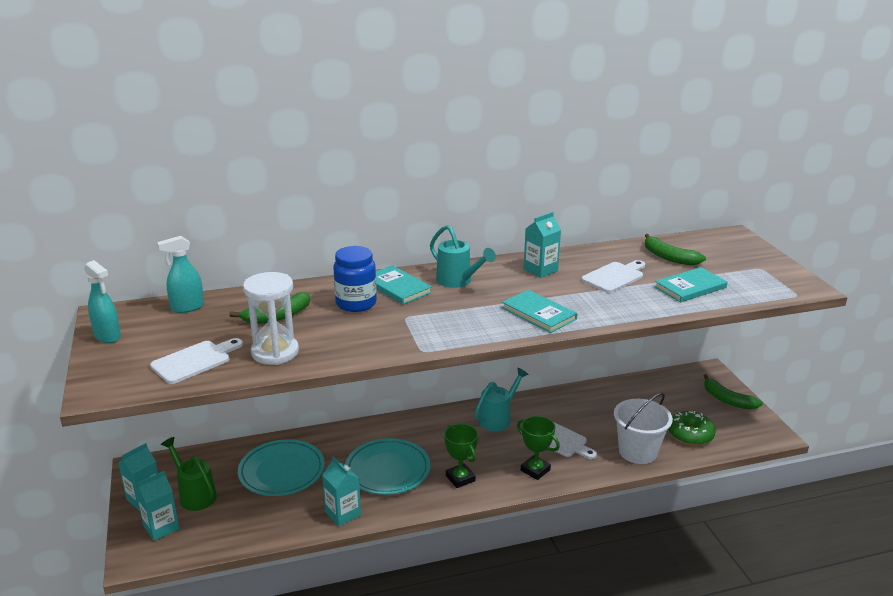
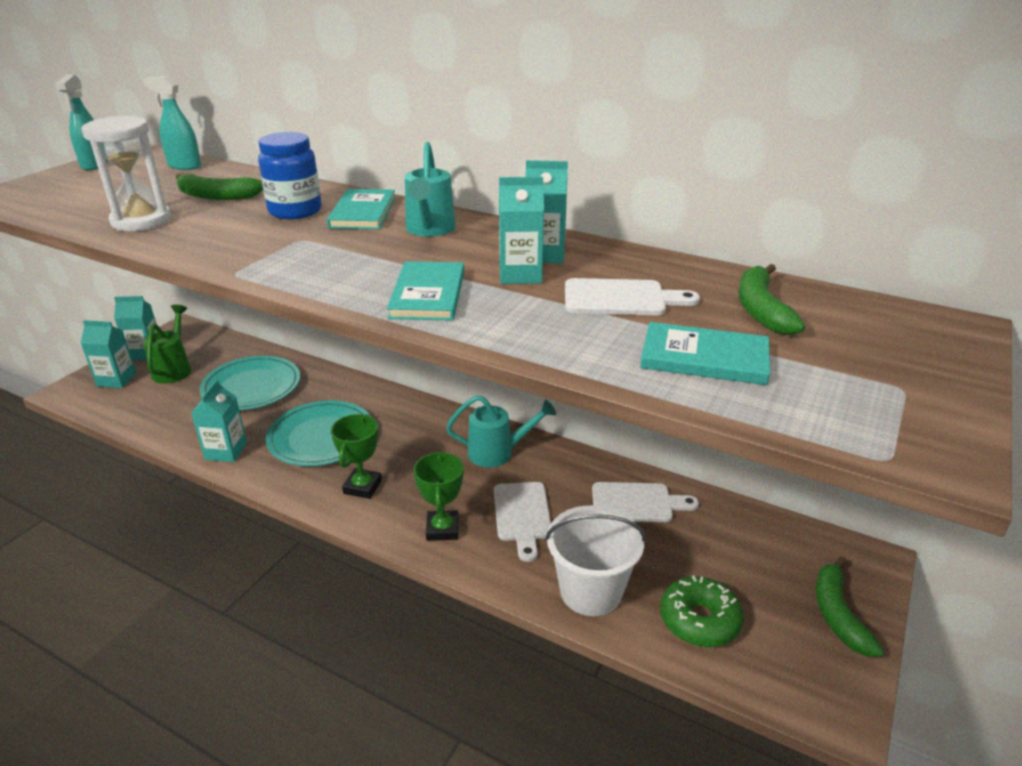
camera: 45 degrees right, 5 degrees up
white cutting board [150,338,243,384] -> white cutting board moved to [592,482,699,522]
none -> turquoise carton [499,177,544,284]

